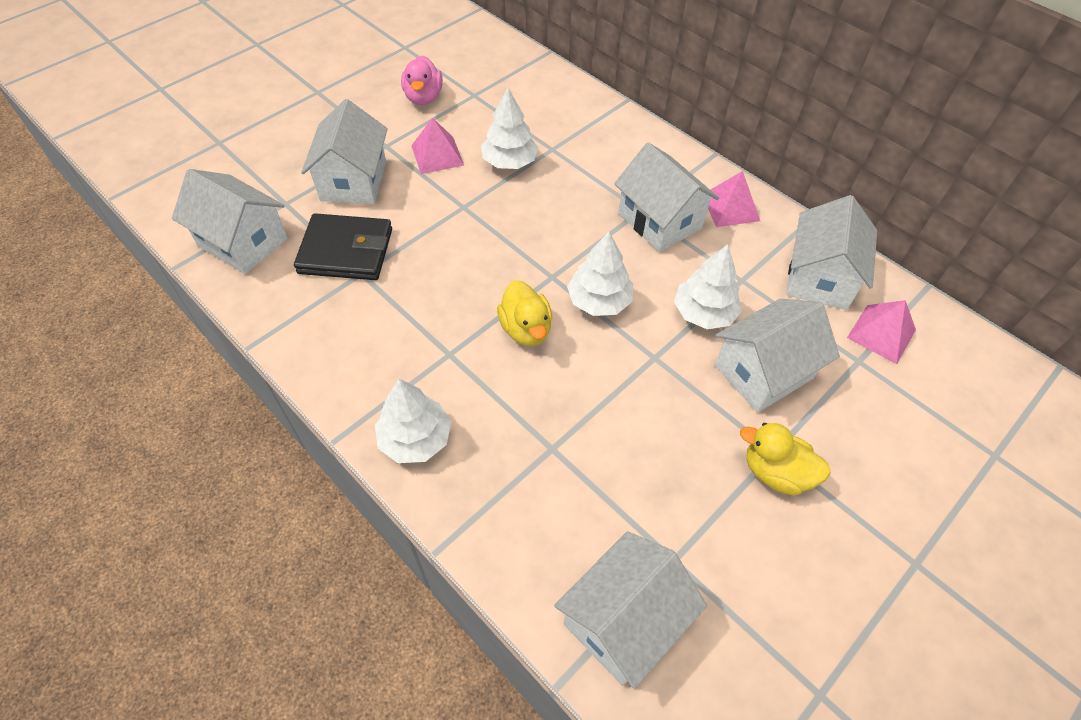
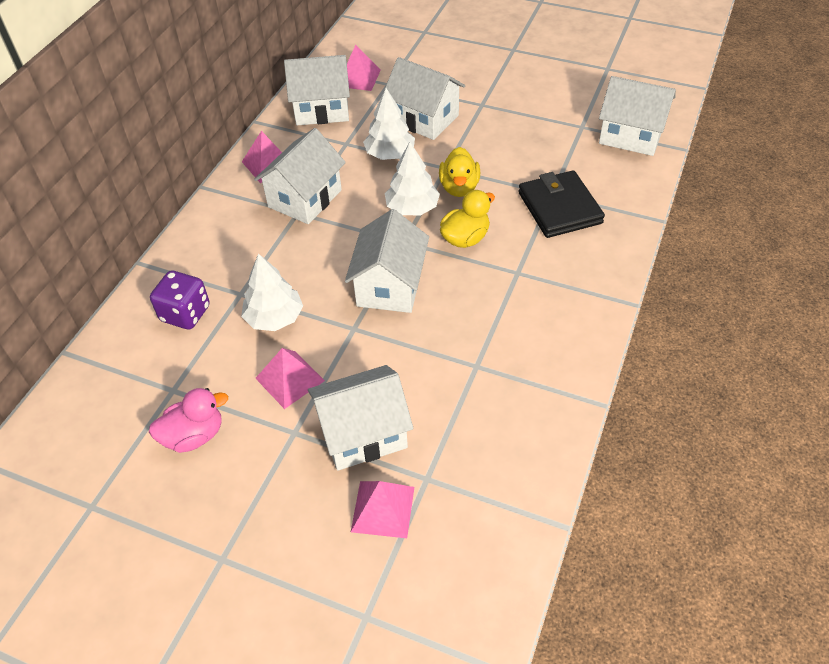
camera: 110 degrees left, 5 degrees down
white house [172,169,288,274] -> white house moved to [345,209,429,313]
black wallet [294,213,392,280] -> black wallet moved to [518,170,605,238]
white tree [375,379,451,463] -> none
yellow duck [740,423,831,496] -> yellow duck moved to [439,147,480,197]
none -> purple dice [150,271,210,330]
none -> pink pyramid [351,481,414,538]

